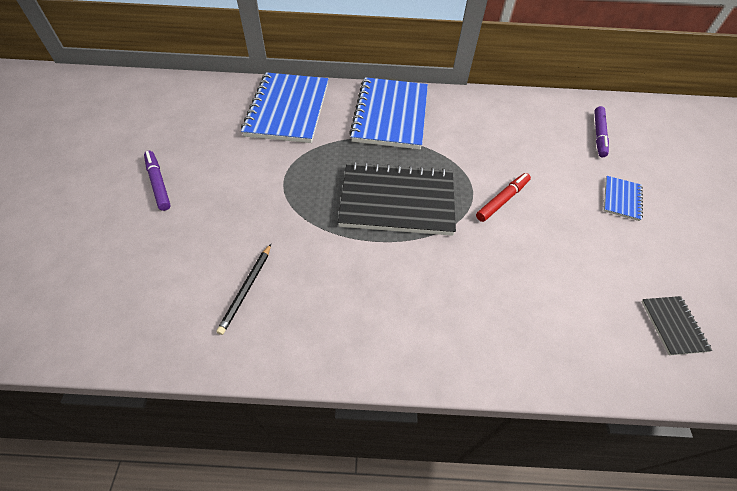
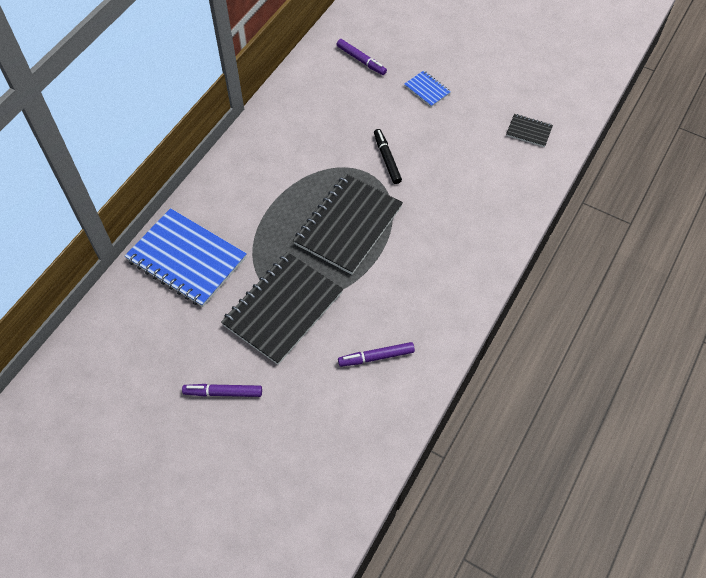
camera: 60 degrees left, 5 degrees up
black pencil [216,244,271,335] -> purple marker [338,342,415,367]
blue notebook [349,77,428,149] -> none
red marker [476,173,531,222] -> black marker [374,129,402,184]
none -> black notebook [221,252,343,365]

